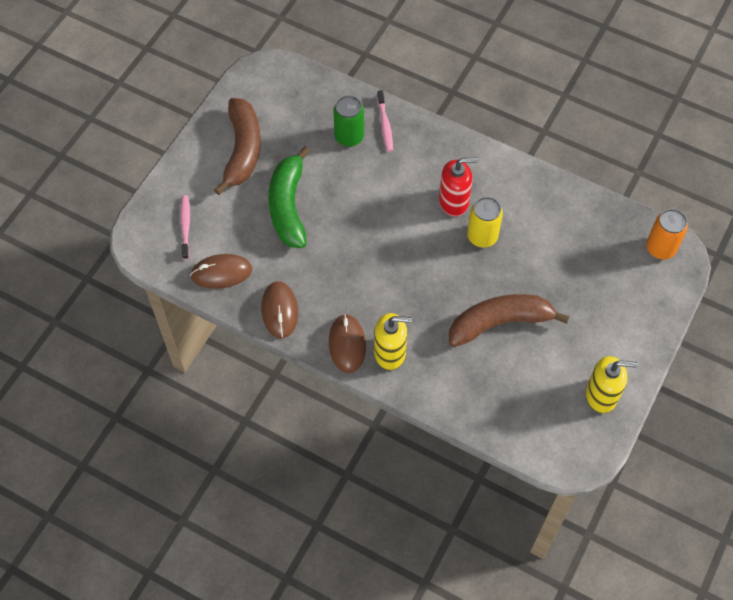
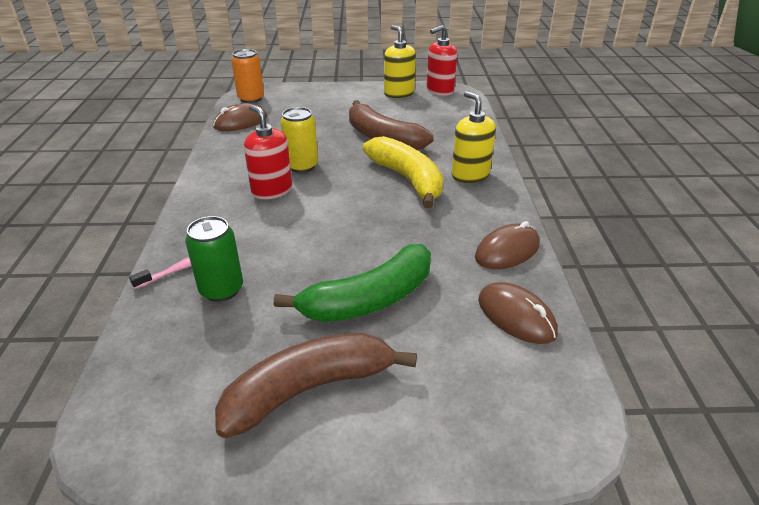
camera: 120 degrees left, 25 degrees down
pink toothbrush [180,195,190,260] -> none
brown mouse [329,314,366,373] -> brown mouse moved to [213,103,267,131]
none -> yellow banana [362,136,443,208]
none -> red soap dispenser [426,25,457,96]

